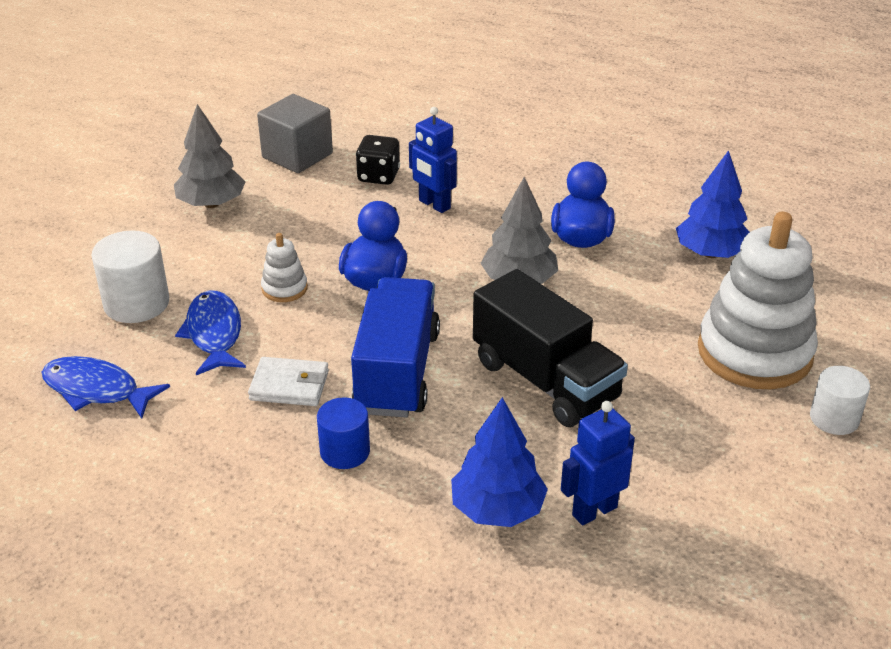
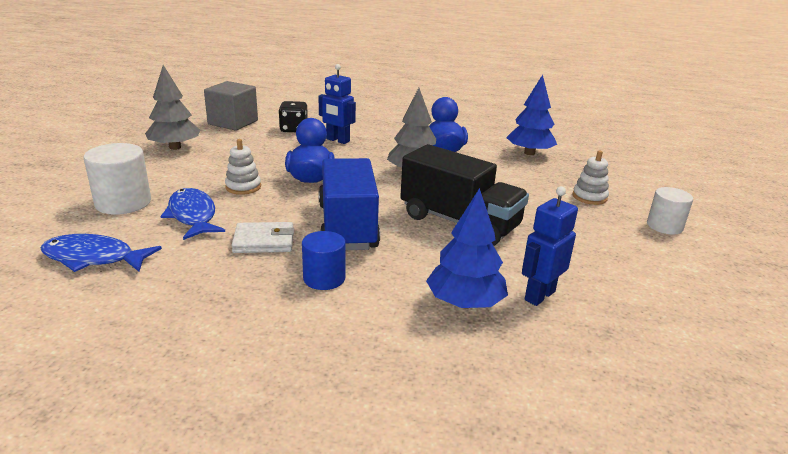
camera: 15 degrees left, 10 degrees down
white stacking toy [698,212,818,389] -> white stacking toy [573,151,609,205], size x0.43

